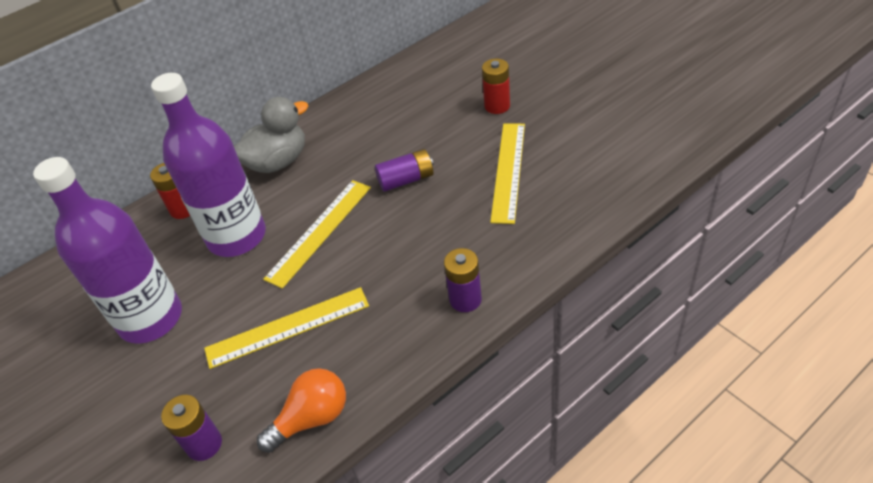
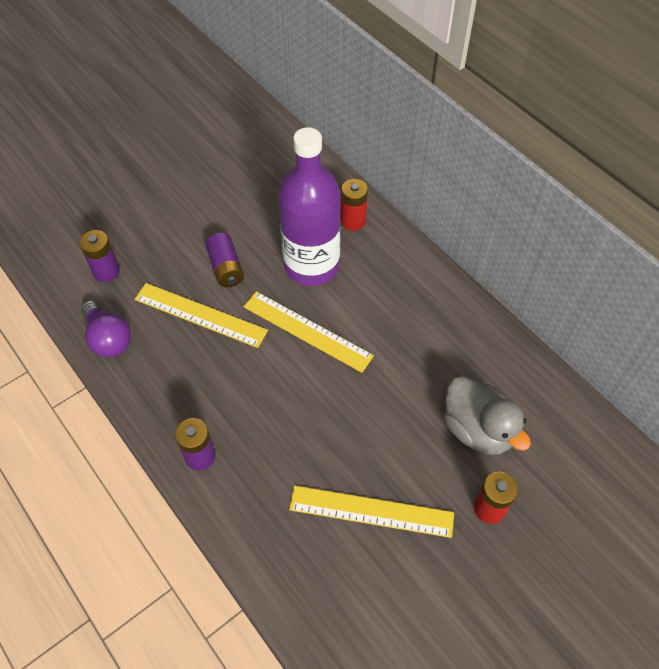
camera: 85 degrees right, 10 degrees up
purple bottle [33,157,182,344] -> none
yellow ruler [204,287,369,369] -> yellow ruler turned 45 degrees counterclockwise [135,283,268,348]
grey duck [234,97,308,173] -> grey duck moved to [443,376,531,455]
orange light bulb [257,368,346,453] -> purple light bulb [81,300,131,357]
purple battery [375,149,434,192] -> purple battery moved to [206,233,244,288]

